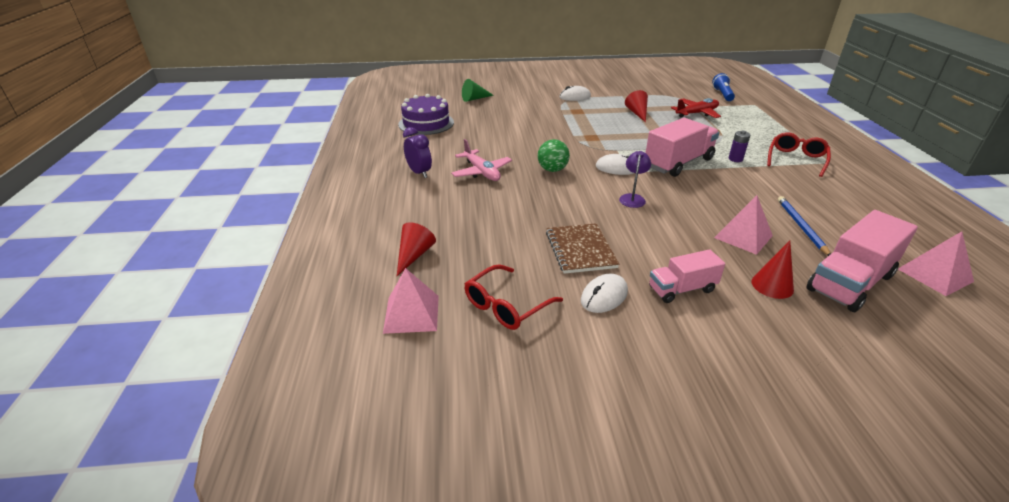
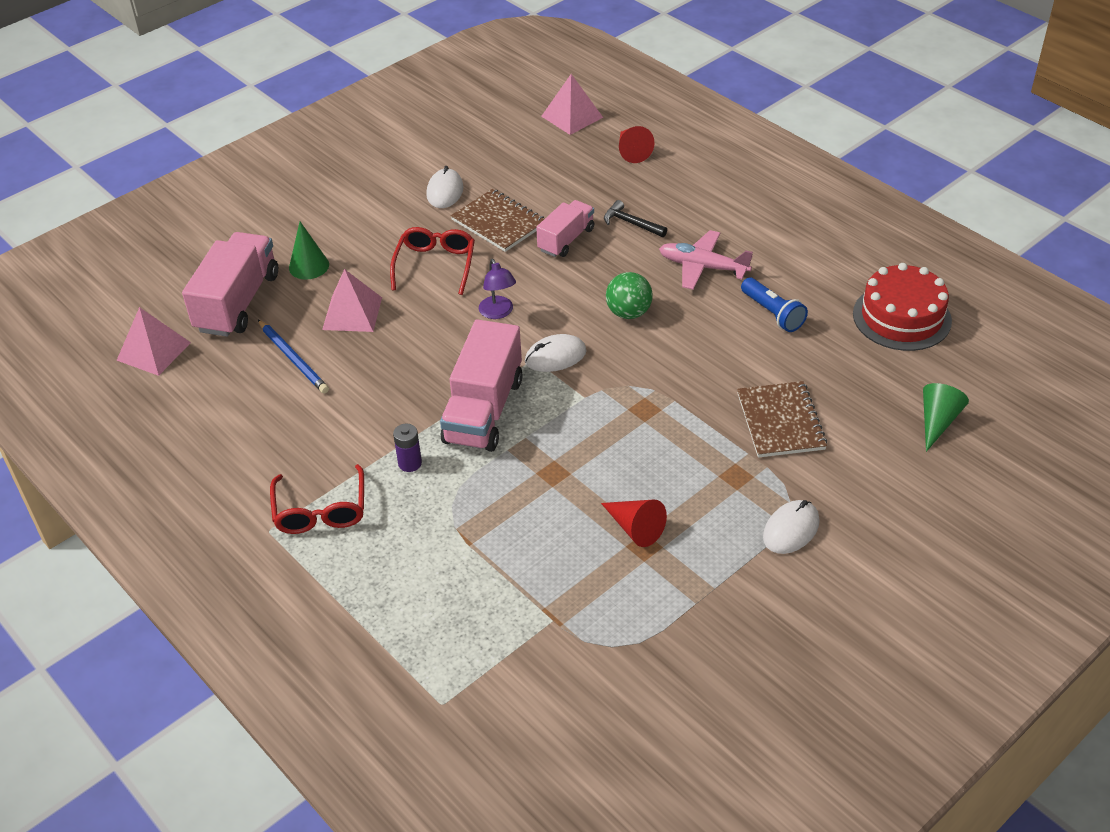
camera: 145 degrees right, 10 degrees up
purple cake [398,94,454,135] -> red cake [853,263,952,351]
purple clock [403,127,432,178] -> none
red glasses [465,264,563,330] -> red glasses moved to [390,227,475,295]
pink truck [649,249,725,303] -> pink truck moved to [536,200,595,257]
red plane [671,98,721,118] -> none
blue flashlight [712,73,735,101] -> blue flashlight moved to [741,277,808,332]
red cone [751,240,794,299] -> green cone [289,222,329,280]
none -> black hammer [604,200,667,237]
none -> brown notebook [737,381,827,458]

